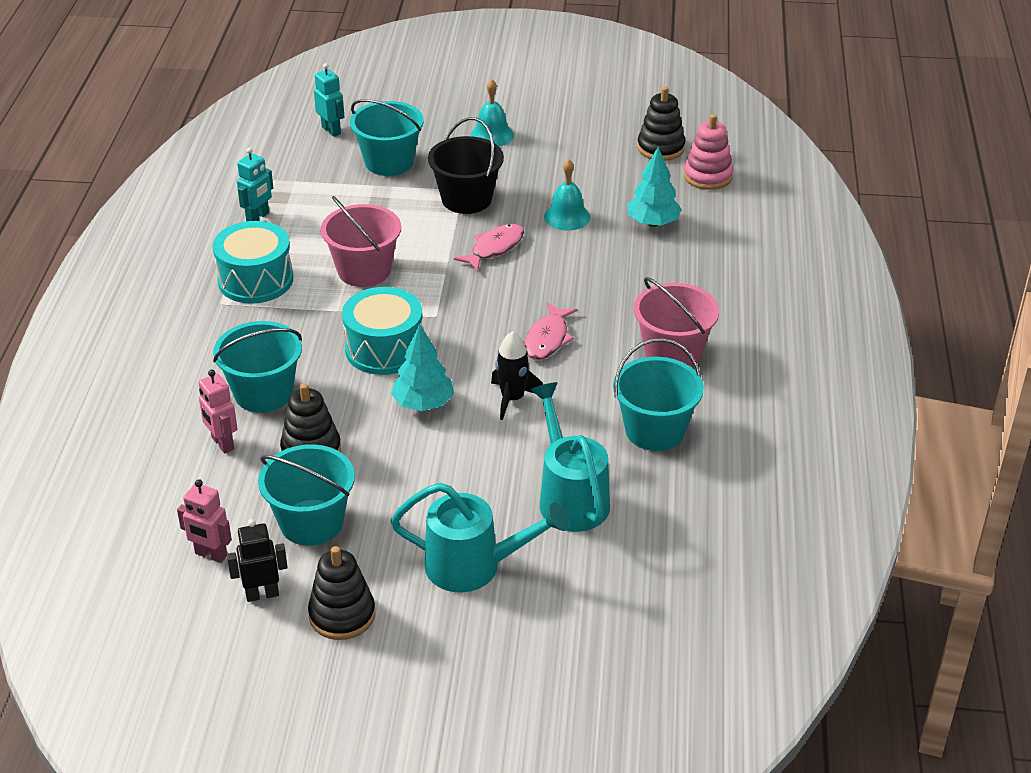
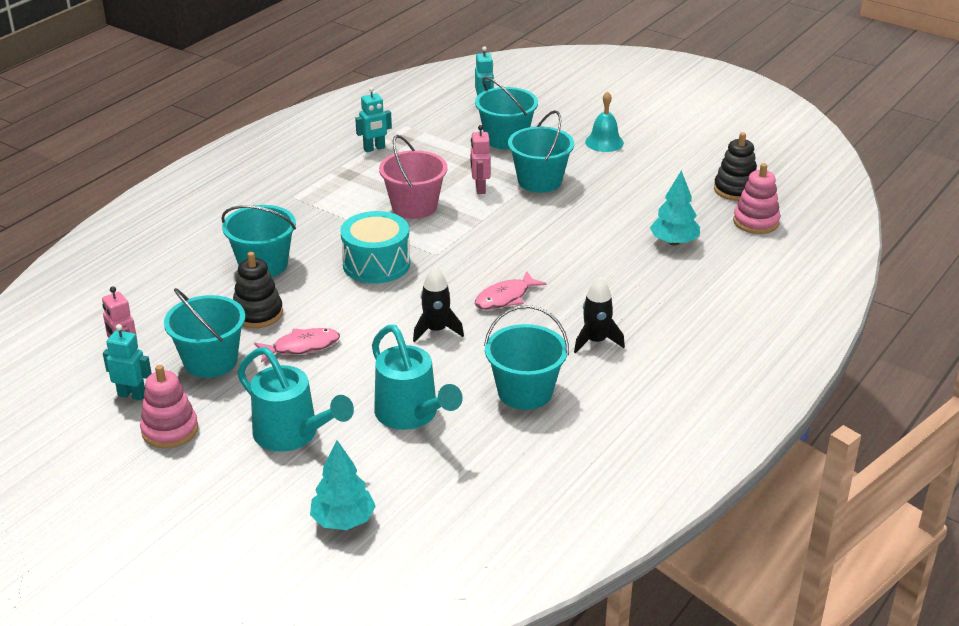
camera: 30 degrees right, 5 degrees down
pink robot [199,370,238,454] -> pink robot moved to [470,125,491,194]
turquoise drum [213,221,293,304] -> none
black robot [227,519,288,602] -> turquoise robot [103,324,152,400]
black stacking toy [308,546,375,640] -> pink stacking toy [140,365,198,448]
turquoise tree [391,324,454,411] -> turquoise tree moved to [310,440,376,530]
black bucket [428,117,504,214] -> turquoise bucket [508,110,574,193]
pink fish [454,224,524,272] -> pink fish moved to [254,328,340,363]
turquoise watering can [530,382,610,532] -> turquoise watering can turned 135 degrees clockwise [372,325,463,430]
turquoise bell [544,159,590,231] -> none
pink bucket [634,277,719,368] -> black rocket [574,277,625,353]

